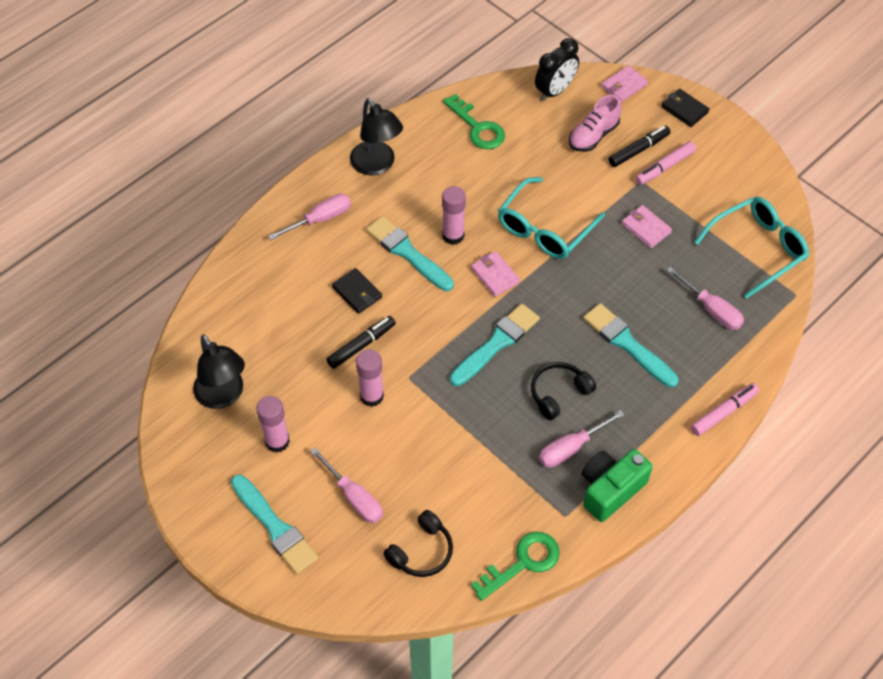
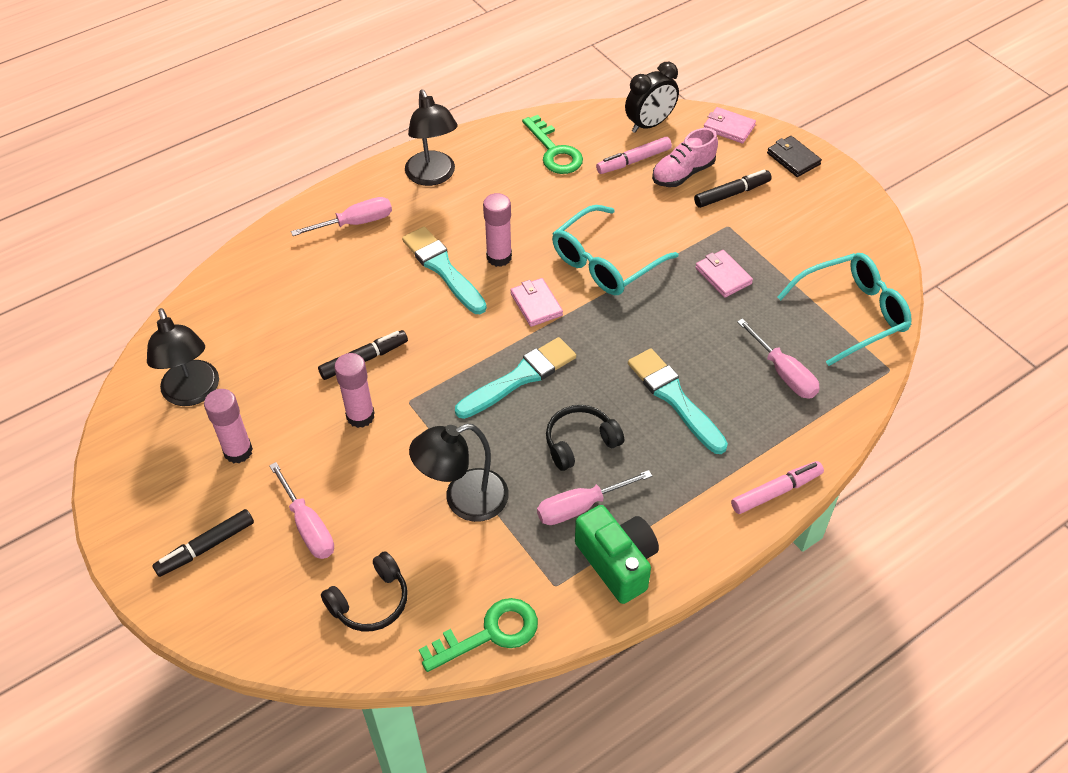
camera: 10 degrees right, 5 degrees down
turquoise brush [231,475,319,575] -> black marker [152,509,254,577]
black wallet [332,268,382,314] -> none
green camera [582,449,653,522] -> green camera turned 90 degrees clockwise [575,505,659,604]
pink wallet [601,65,648,102] -> pink wallet turned 60 degrees clockwise [704,107,756,143]
pink marker [635,141,696,185] -> pink marker moved to [596,137,672,174]
none -> black lamp [409,424,509,522]

